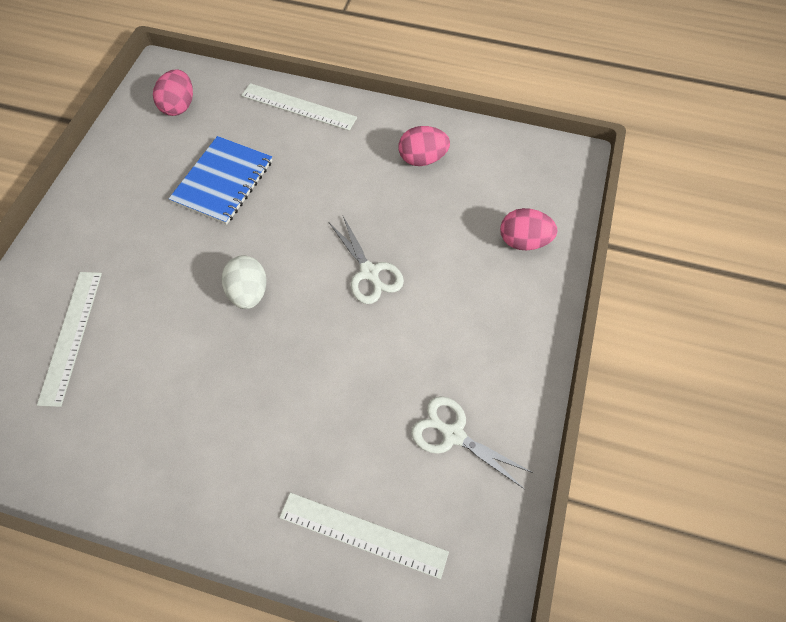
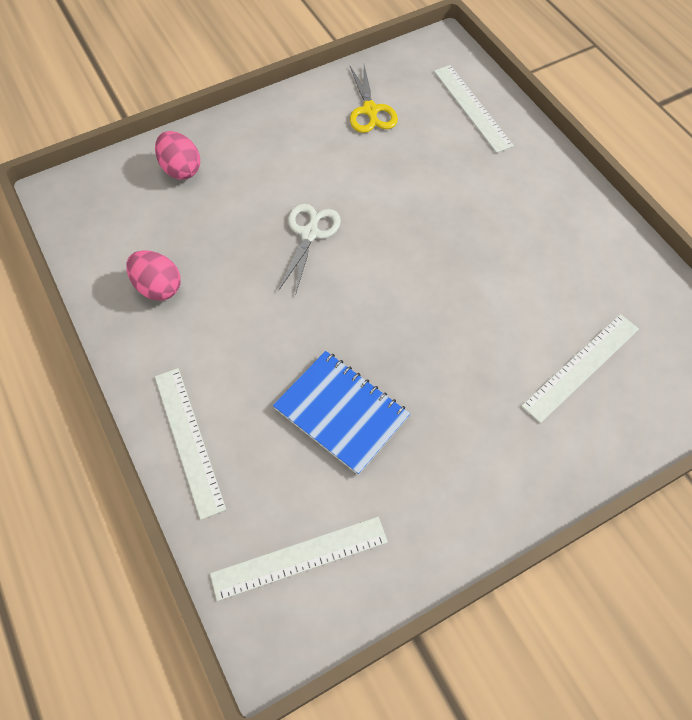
camera: 135 degrees left, 0 degrees up
pink egg [153,69,193,116] -> white ruler [210,517,388,601]
blue notebook [169,136,272,225] -> blue notebook turned 60 degrees clockwise [273,351,410,475]
white egg [222,255,267,309] -> none
white scissors [411,396,533,489] -> yellow scissors [350,65,398,133]

